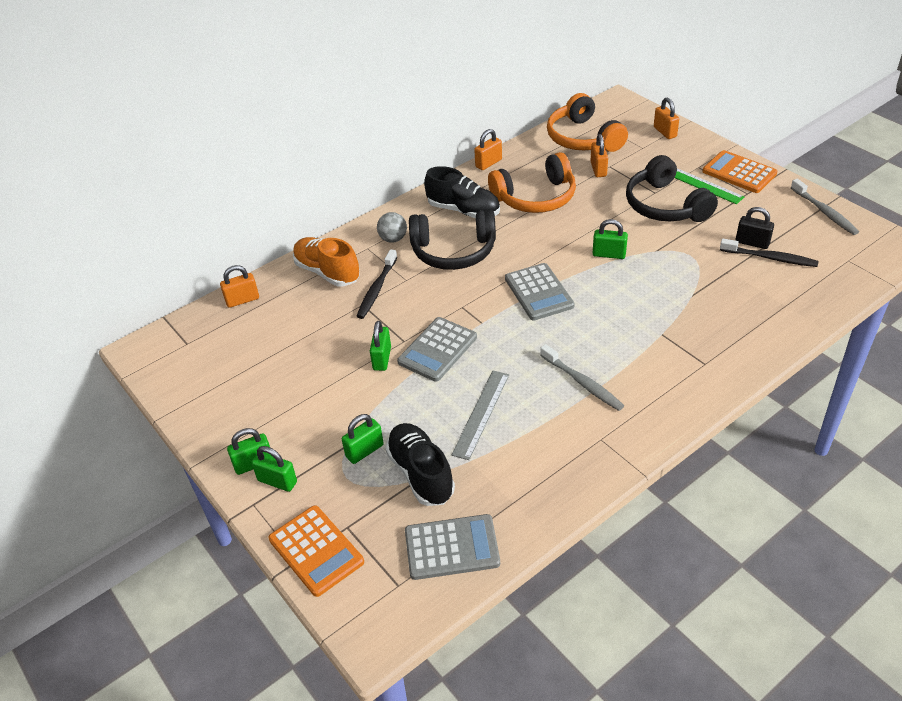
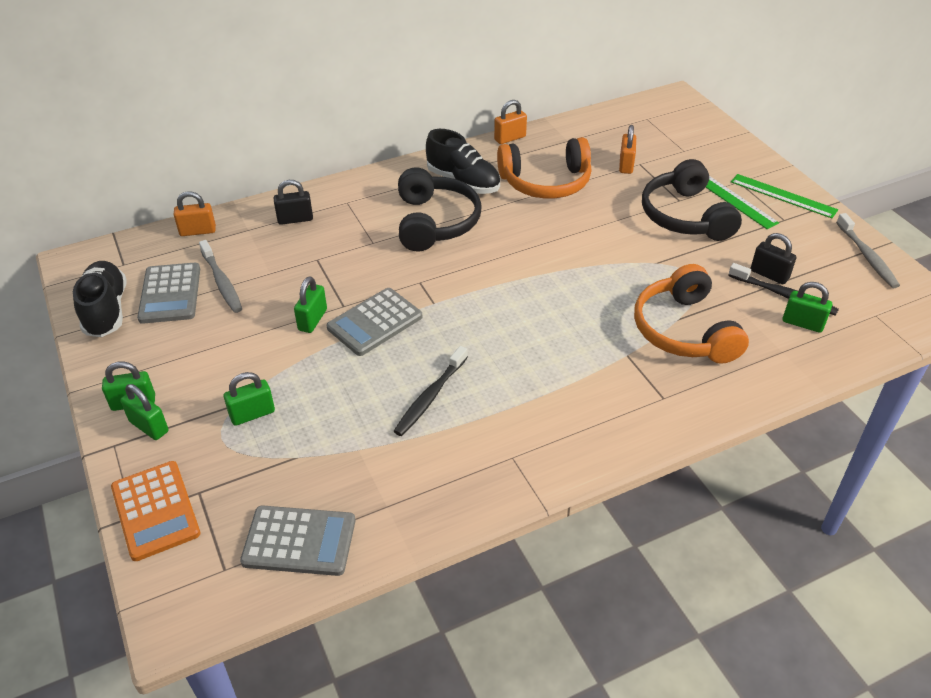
camera: 10 degrees right, 0 degrees up
orange shoe [293,237,360,286] -> black padlock [274,180,313,225]
black toothbrush [356,249,397,319] -> black toothbrush moved to [394,346,468,436]
grey ball [377,212,407,243] -> none
black shoe [385,423,455,506] -> black shoe moved to [73,261,127,337]
black headphones [409,210,496,270] -> black headphones turned 105 degrees counterclockwise [398,167,482,252]
grey ruler [452,371,509,460] -> none
grey calculator [505,263,575,320] -> grey calculator moved to [137,263,200,324]
grey toothbrush [540,344,624,411] -> grey toothbrush moved to [199,240,242,313]
orange headphones [547,93,628,152] -> orange headphones moved to [634,264,749,364]
green padlock [593,219,628,259] -> green padlock moved to [783,282,832,333]
orange padlock [654,97,679,139] -> none
orange calculator [703,150,777,193] -> green ruler [731,174,838,218]

